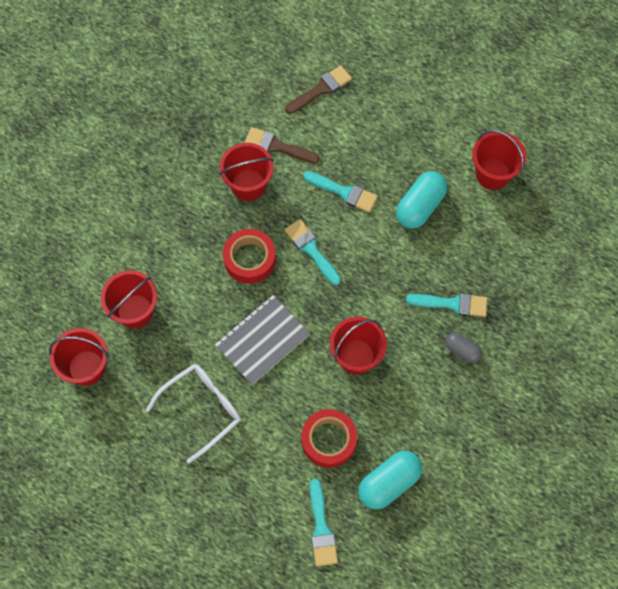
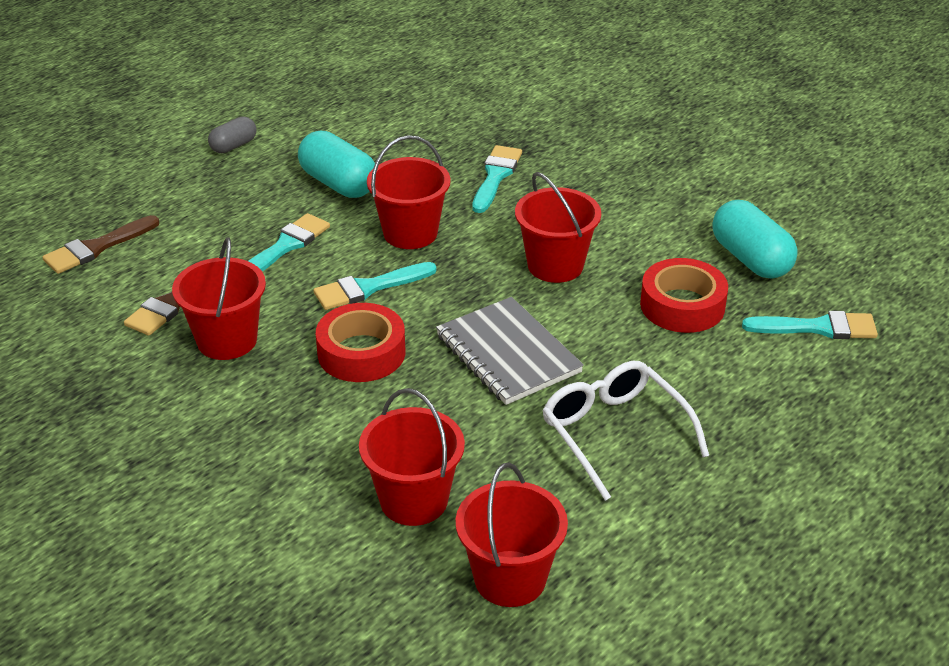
camera: 80 degrees left, 30 degrees down
brown brush [285,65,352,114] -> brown brush turned 105 degrees counterclockwise [42,215,159,274]
grey capsule [445,333,482,363] -> grey capsule moved to [208,117,257,153]
red bucket [472,130,526,190] -> red bucket moved to [367,135,450,249]

